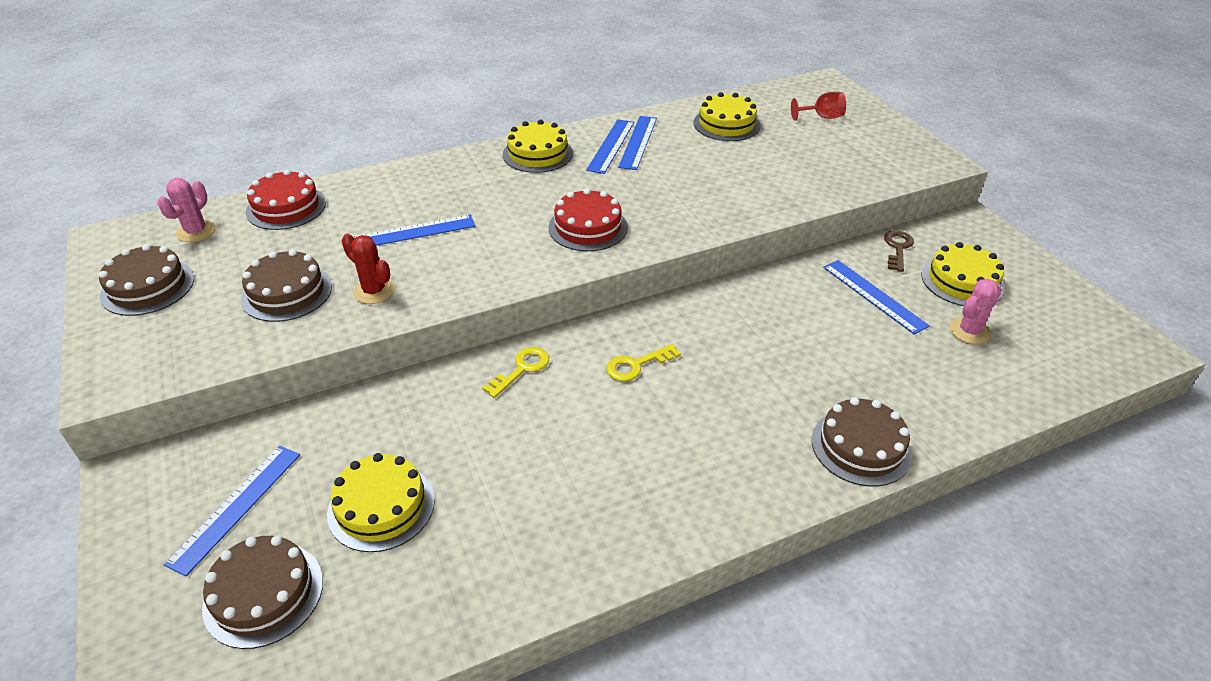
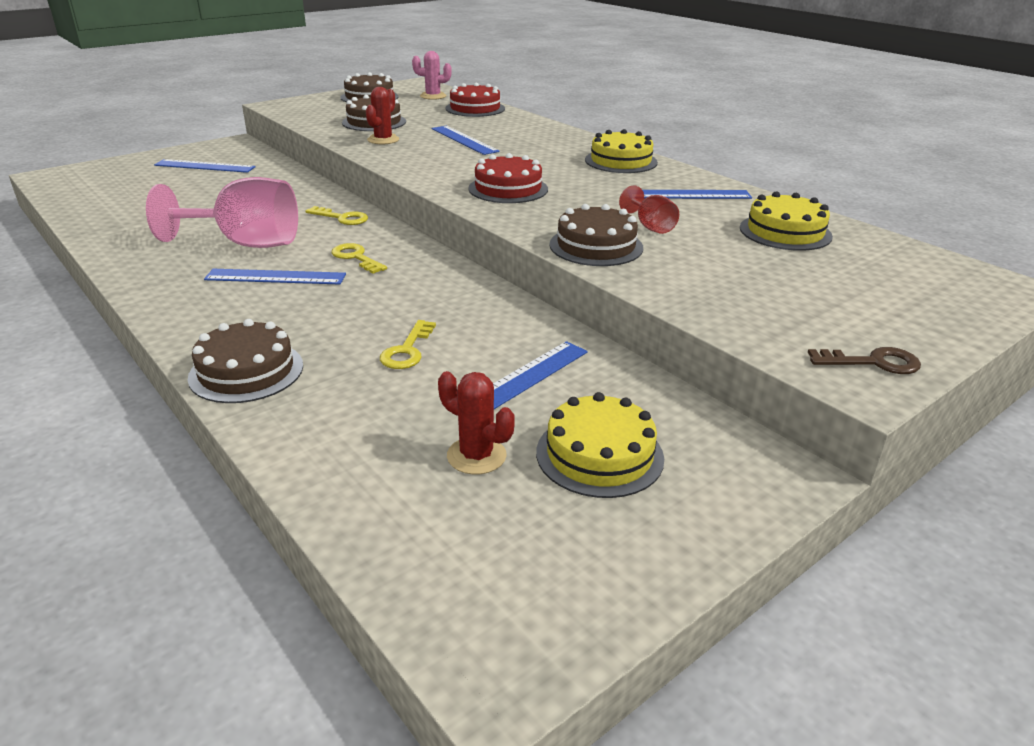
camera: 75 degrees right, 10 degrees down
brown cake [202,536,323,649] -> brown cake moved to [549,204,643,266]
yellow cake [327,453,435,552] -> none
blue ruler [586,119,634,174] -> blue ruler moved to [204,269,346,285]
red goblet [791,92,846,121] -> red goblet moved to [619,185,679,234]
brown key [884,230,914,272] -> brown key moved to [808,347,921,374]
pink cactus [949,279,1002,344] -> red cactus [438,371,515,475]
none -> pink goblet [146,177,298,248]
none -> yellow key [380,320,436,369]

